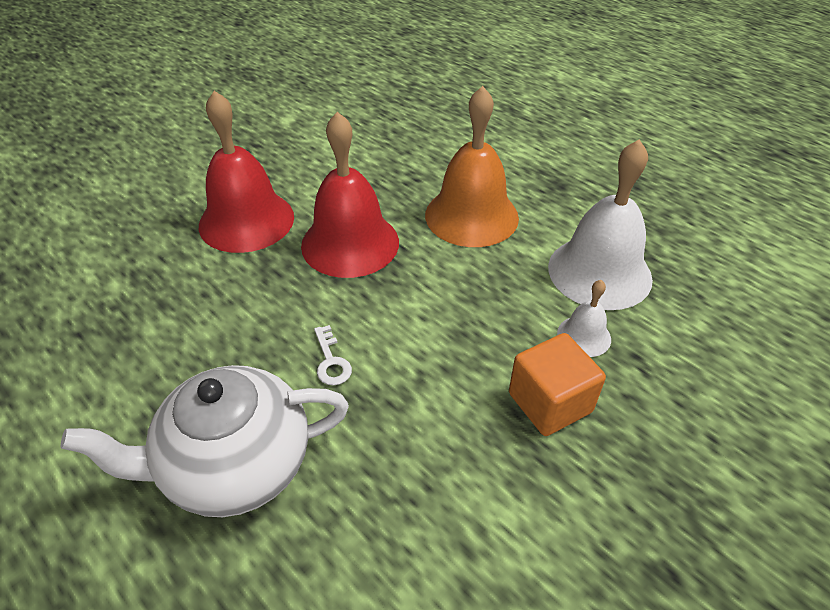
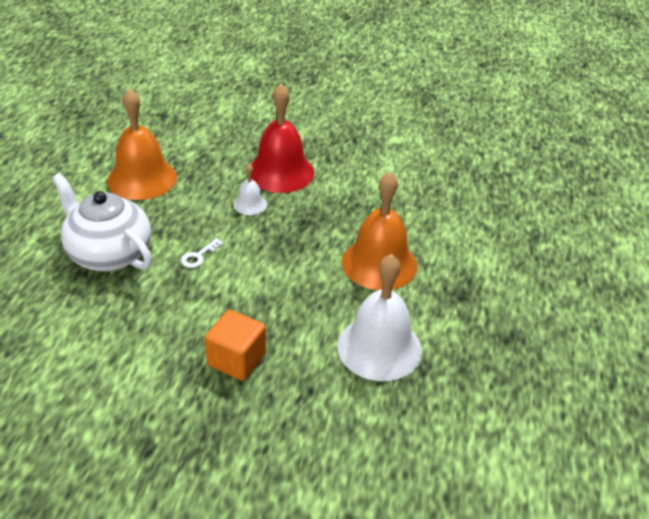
camera: 55 degrees right, 5 degrees down
red bell [301,112,399,278] -> none
white bell [557,280,611,357] -> white bell moved to [234,164,267,215]
none -> orange bell [107,89,177,200]

